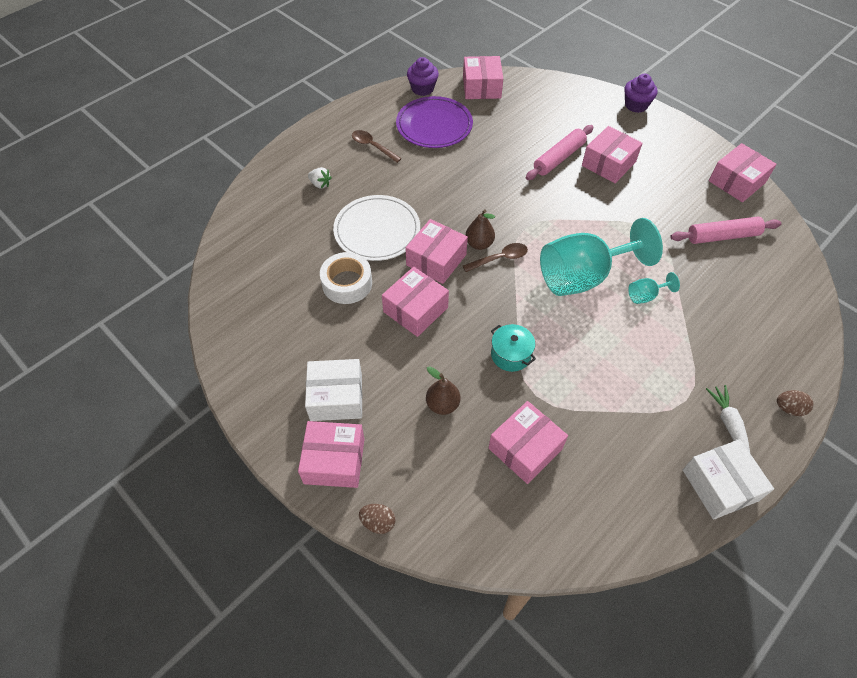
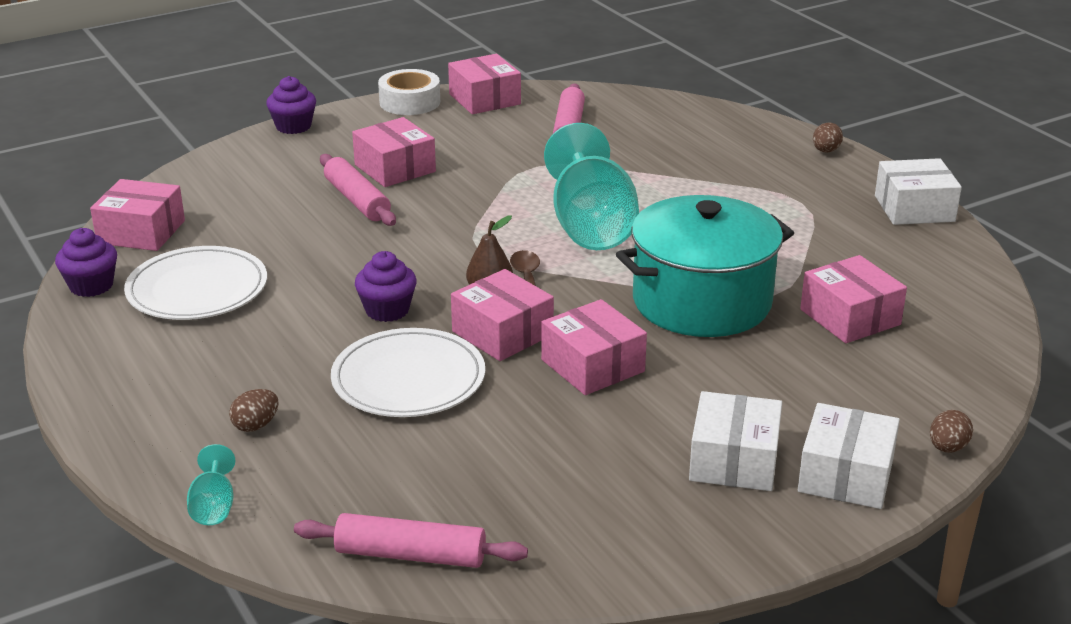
camera: 75 degrees left, 25 degrees down
pink box [298,421,364,488] -> white box [798,403,900,509]
white strawberry [308,167,332,189] -> brown egg [229,389,279,432]
white tape [320,252,372,304] -> white tape moved to [378,69,440,115]
brown spoon [352,130,402,163] -> none
purple plate [396,96,473,148] -> white plate [124,246,267,320]
brown pear [426,366,460,415] -> none
turquoise pot [491,324,536,372] -> turquoise pot [616,195,794,337], size x2.39
turquoise goblet [628,272,680,304] -> turquoise goblet moved to [187,444,235,525]
white carrot [706,385,750,452] -> none
none -> pink rolling pin [294,513,528,568]
none -> purple cupcake [355,251,417,322]

